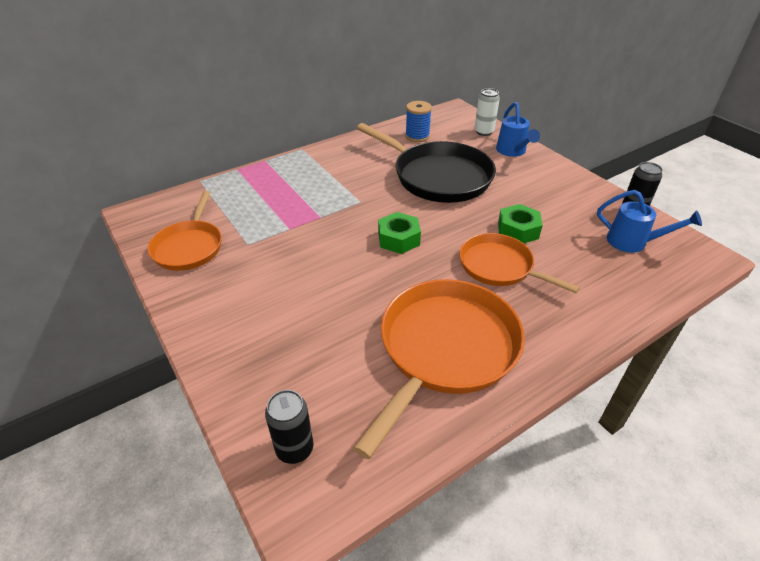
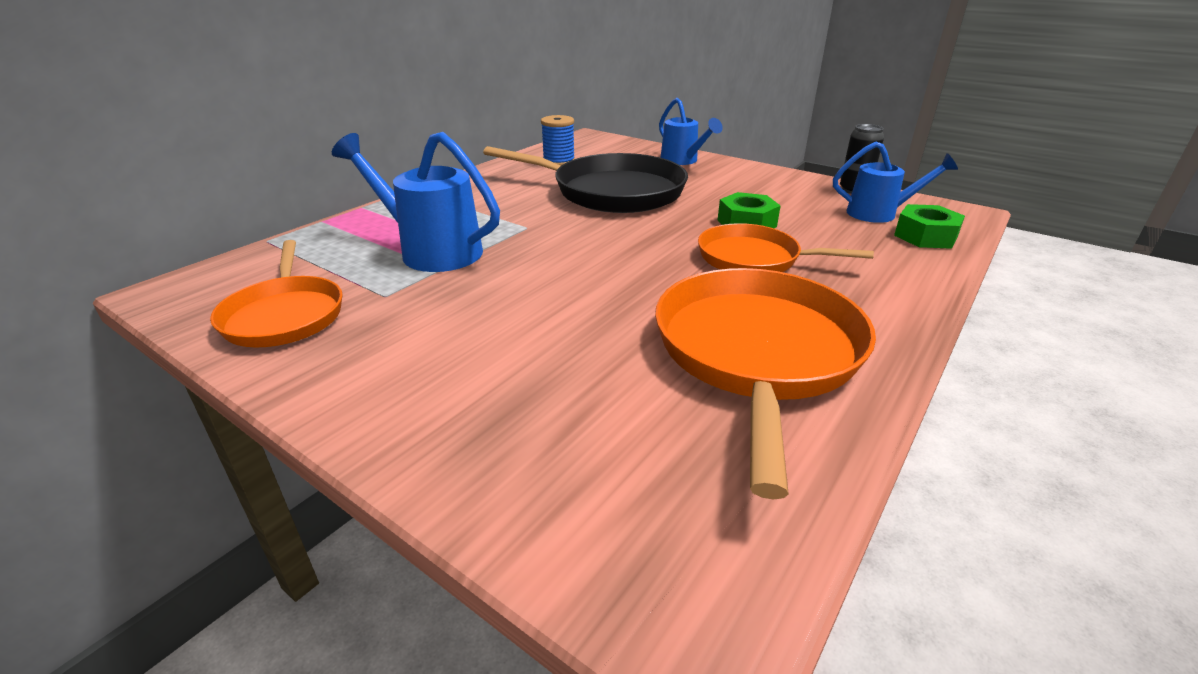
camera: 20 degrees left, 10 degrees down
black can [265,390,314,464] -> none
green nut [378,212,421,254] -> green nut moved to [894,204,965,249]
white can [475,88,500,136] -> none
none -> blue watering can [332,132,500,272]

